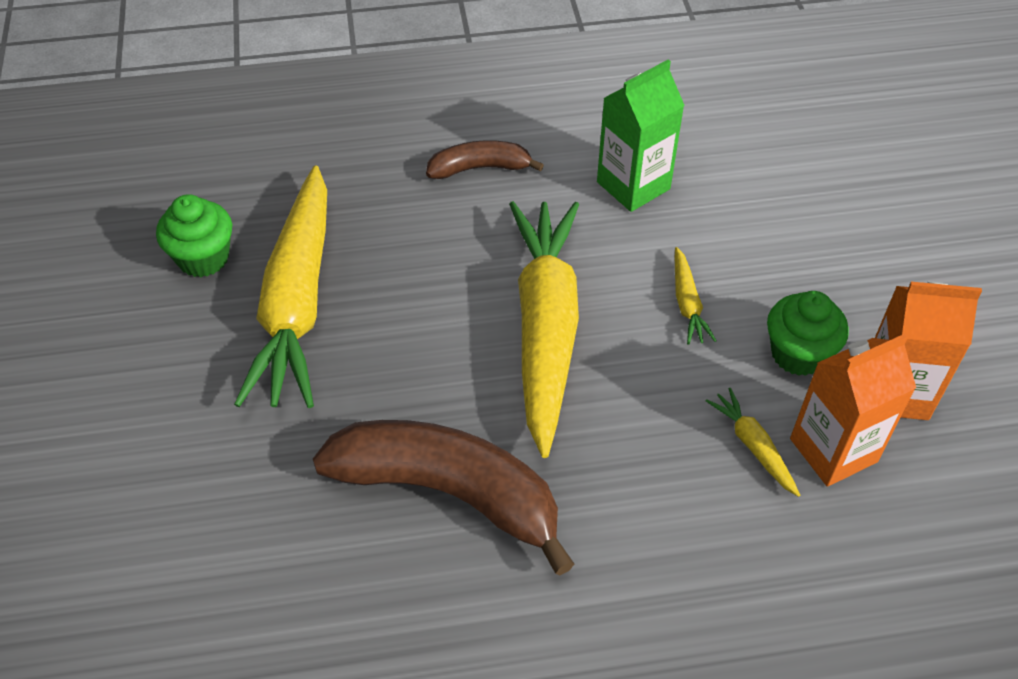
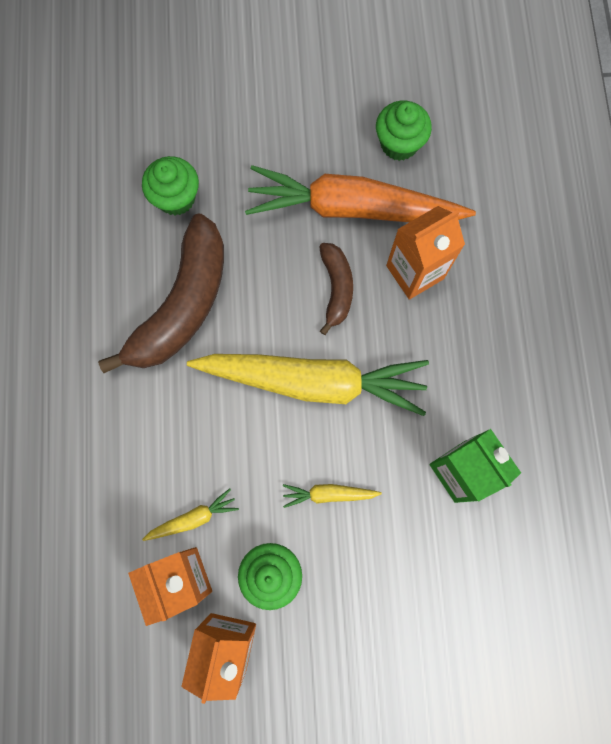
camera: 95 degrees right, 25 degrees up
yellow carrot [234,166,327,408] -> orange carrot [245,165,476,222]
brown banana [426,140,544,179] -> brown banana moved to [319,243,353,335]
none -> green cupcake [142,156,199,216]
none -> orange carton [386,206,465,300]

